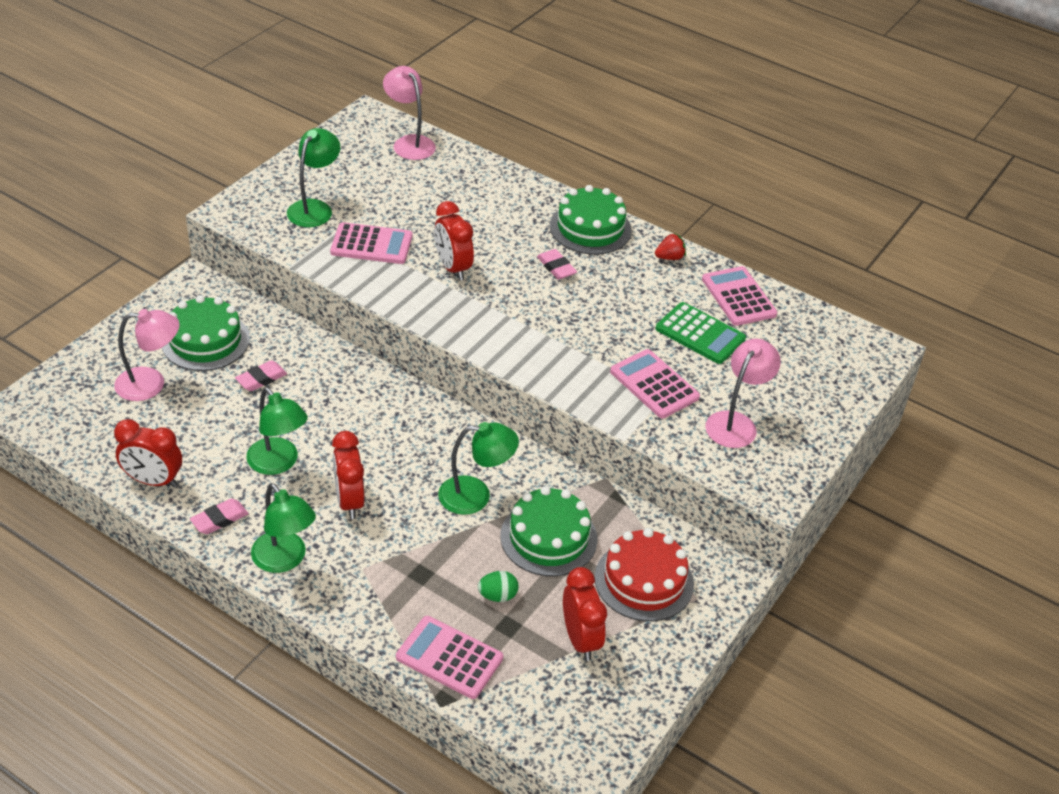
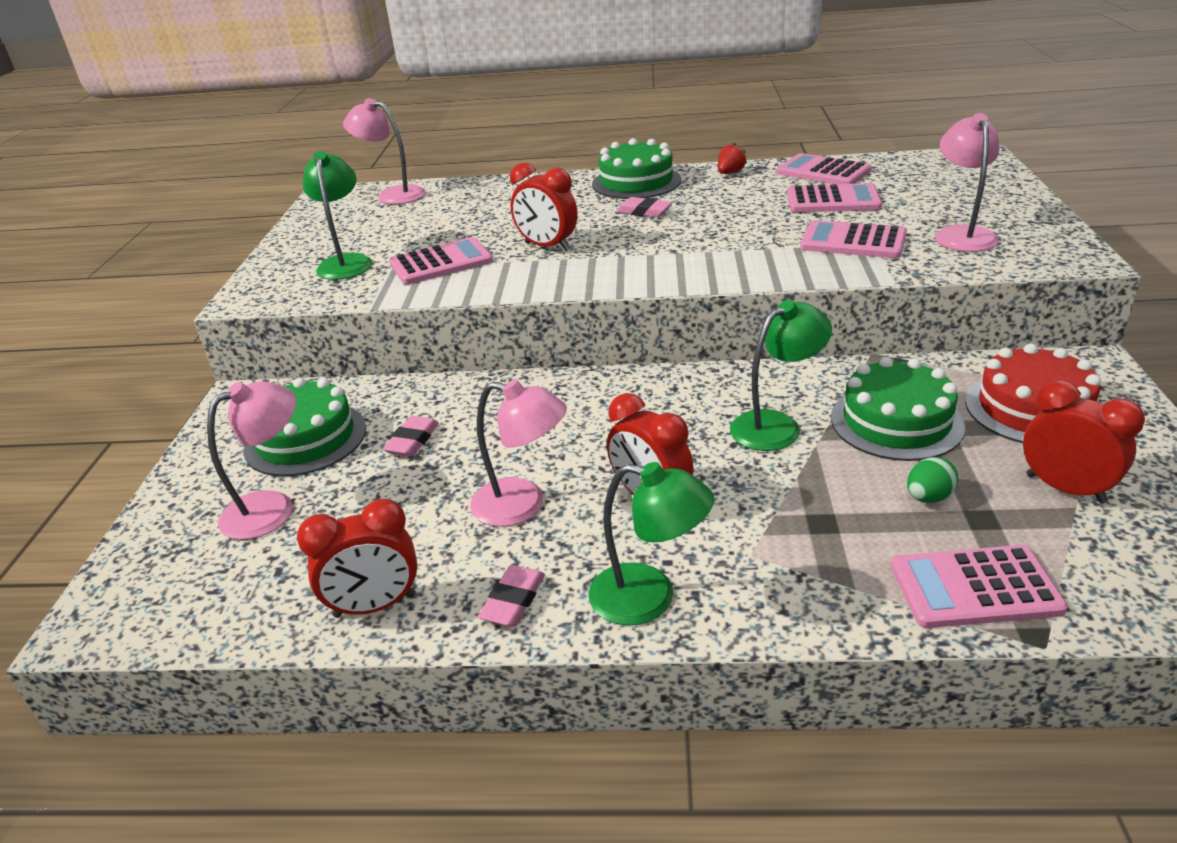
camera: 25 degrees left, 10 degrees down
green lamp [246,387,308,475] -> pink lamp [470,379,567,527]
green calculator [656,302,746,364] -> pink calculator [787,183,882,212]

